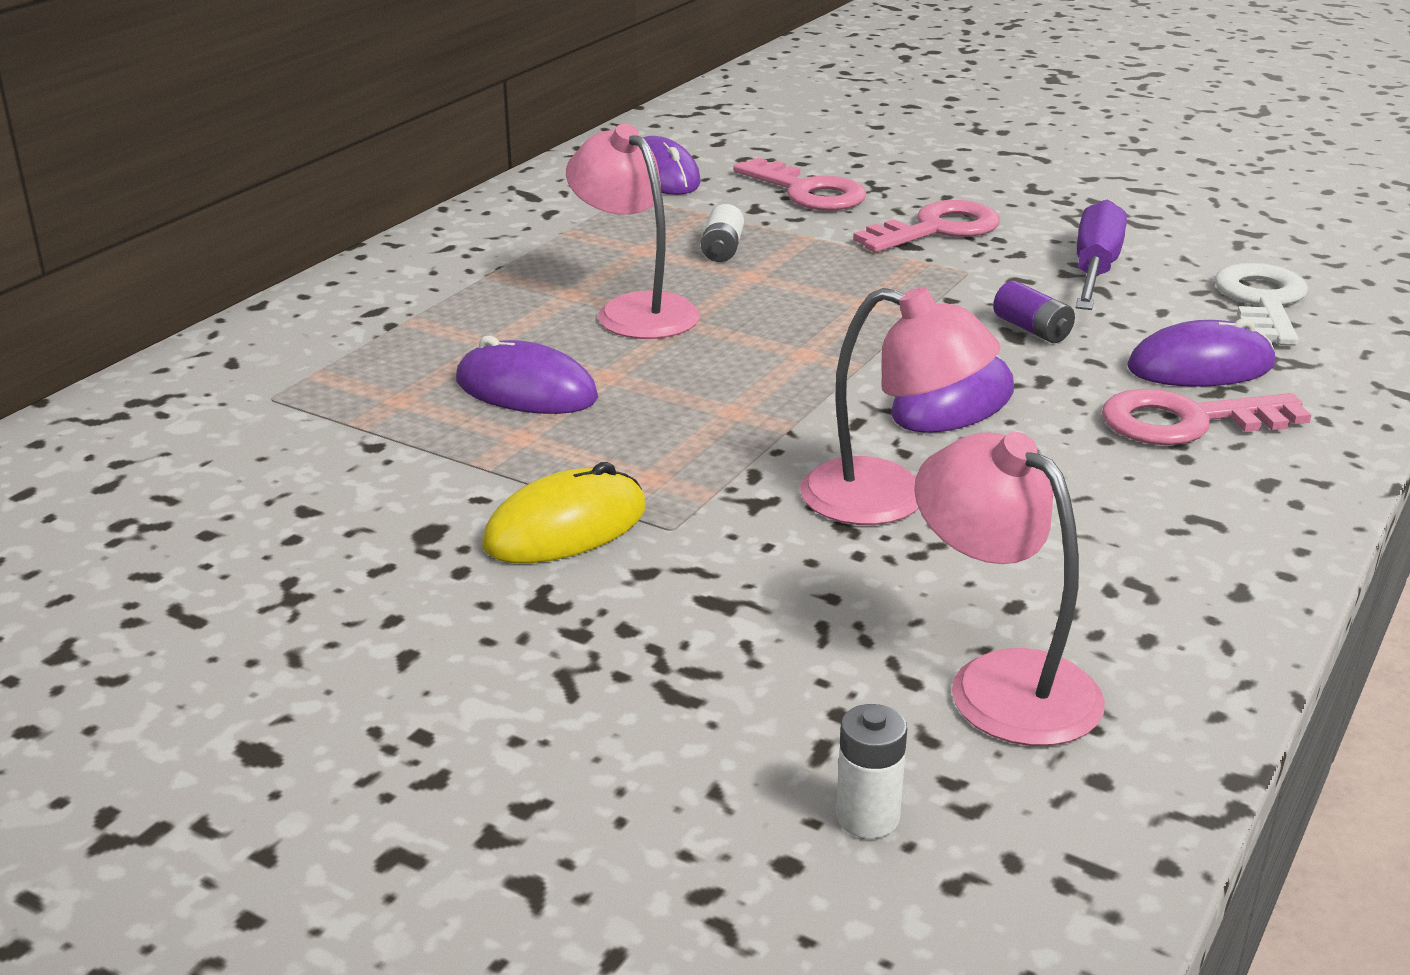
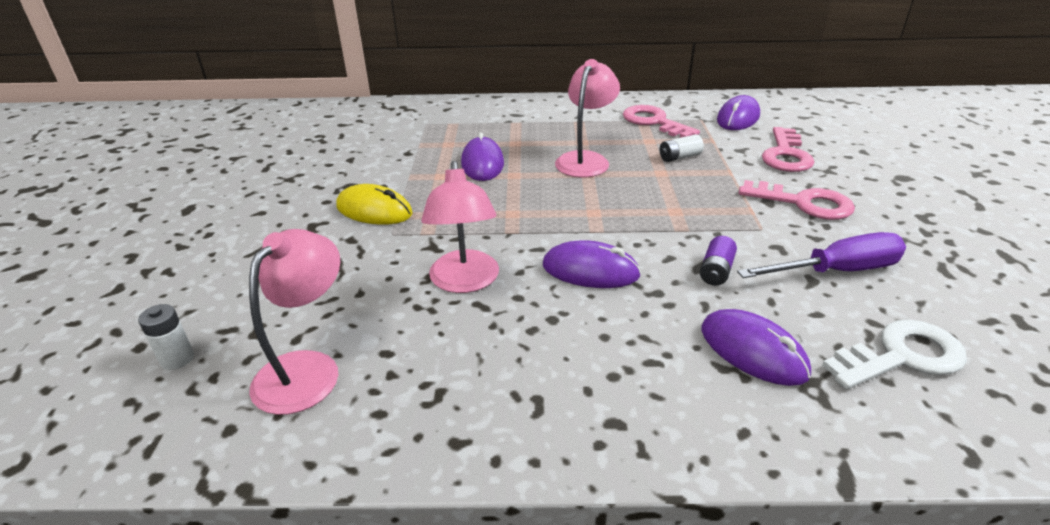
camera: 60 degrees right, 5 degrees up
pink key [1102,389,1311,445] -> pink key moved to [623,105,700,138]

